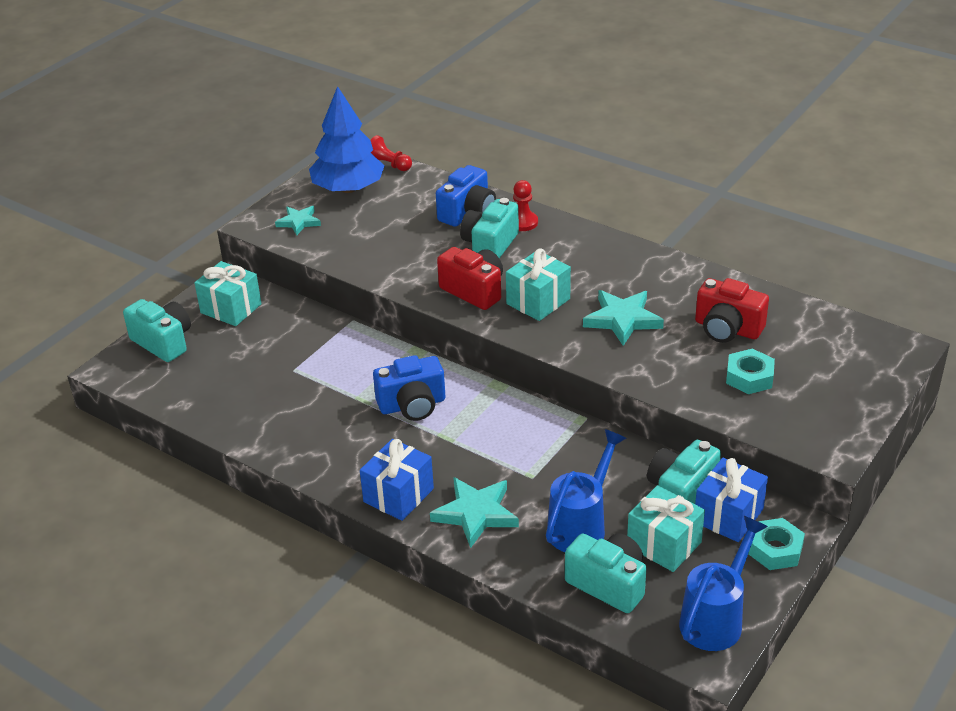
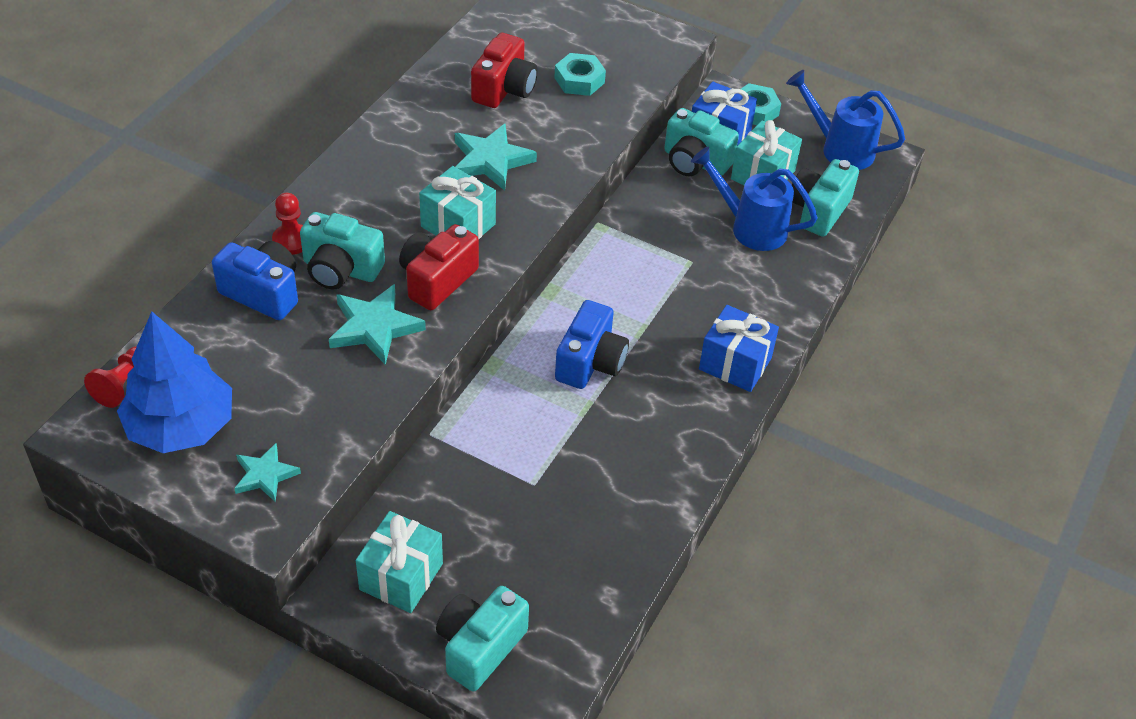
camera: 100 degrees left, 10 degrees up
blue camera [373,355,445,421] -> blue camera turned 45 degrees clockwise [555,300,629,389]
turquoise star [430,477,519,548] -> turquoise star moved to [329,284,426,365]

